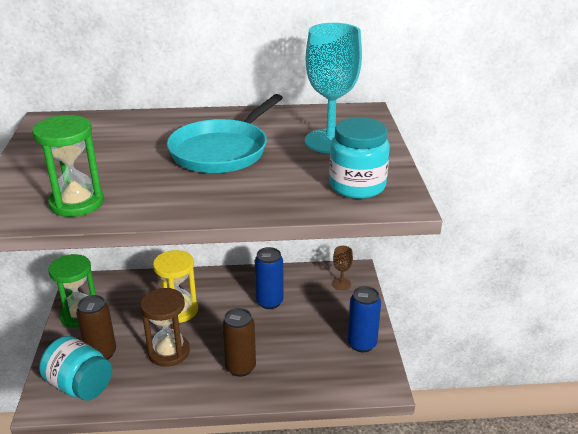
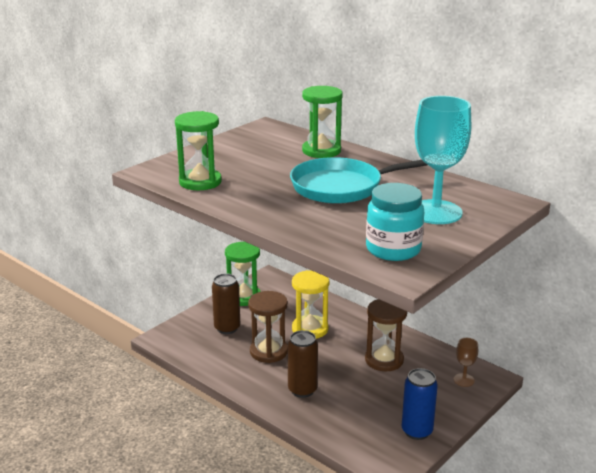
camera: 45 degrees right, 5 degrees down
turquoise jar [39,336,112,401] -> none
blue can [255,247,284,309] -> brown hourglass [365,299,407,371]
none -> green hourglass [302,86,343,158]

